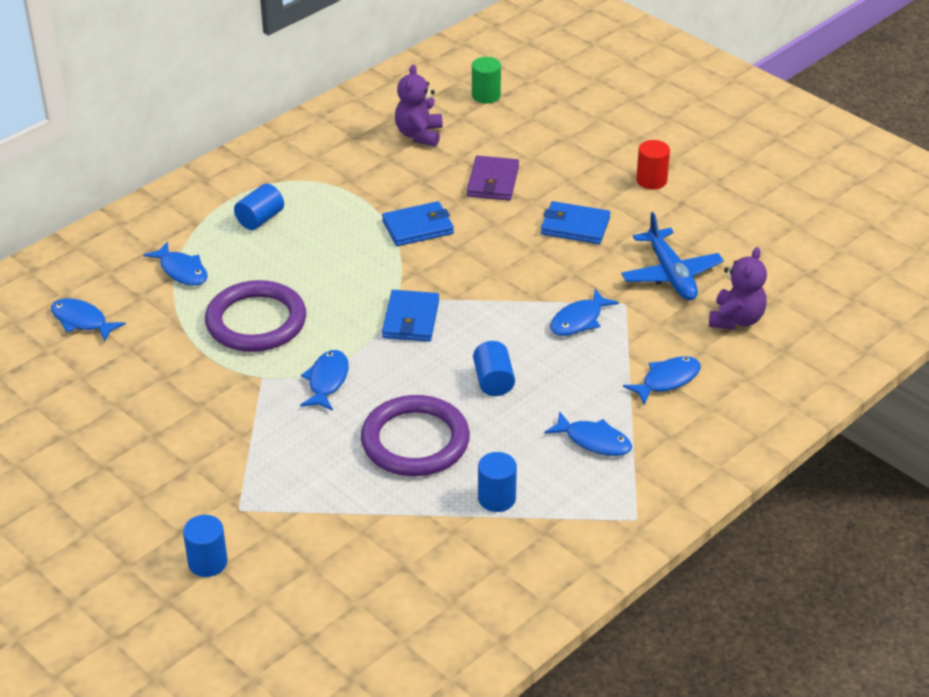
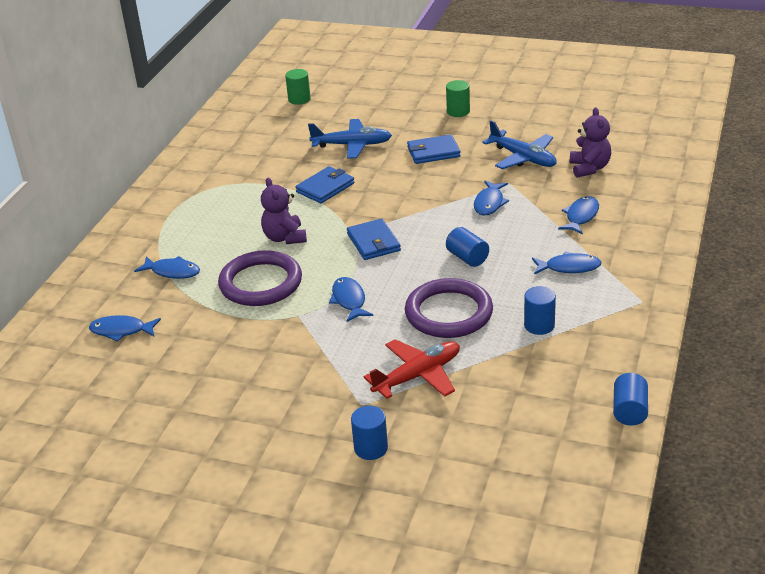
camera: 25 degrees left, 5 degrees down
blue cylinder [234,183,284,230] -> blue cylinder moved to [613,373,648,426]
purple teddy bear [395,65,443,147] -> purple teddy bear moved to [261,178,307,244]
purple wallet [467,156,519,200] -> blue plane [308,119,392,159]
red cylinder [636,140,670,190] -> green cylinder [446,80,470,117]
none -> red plane [364,339,460,399]

